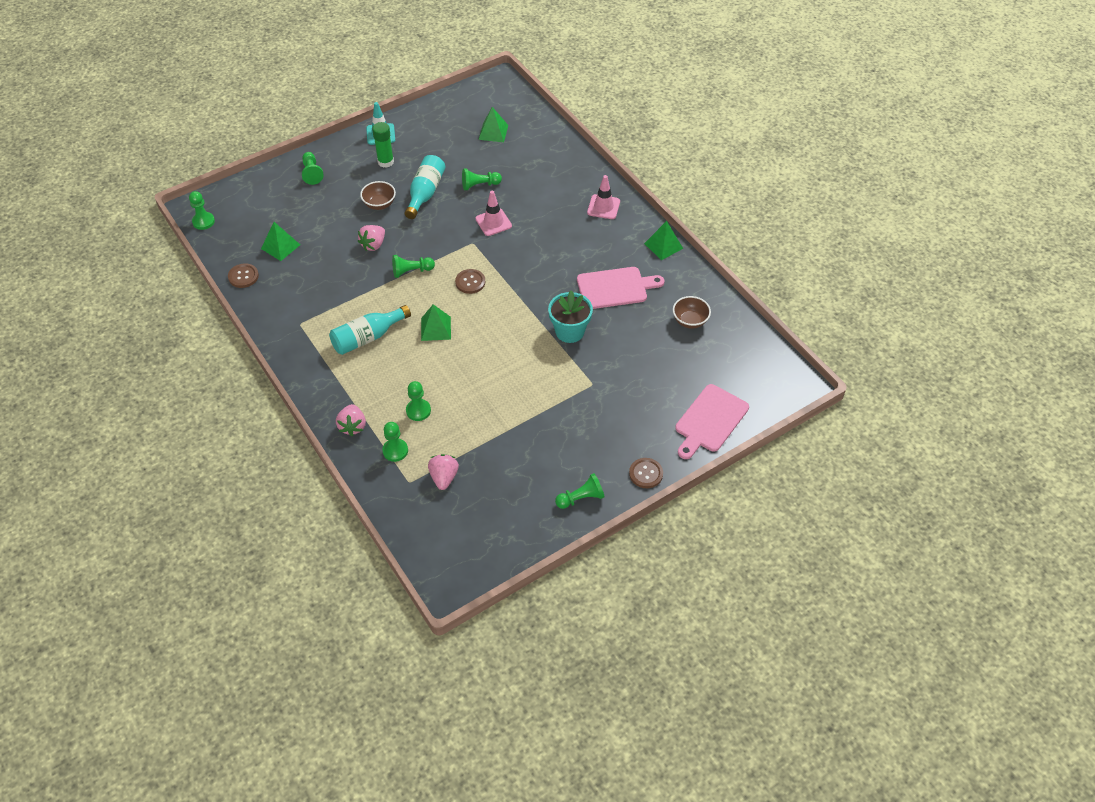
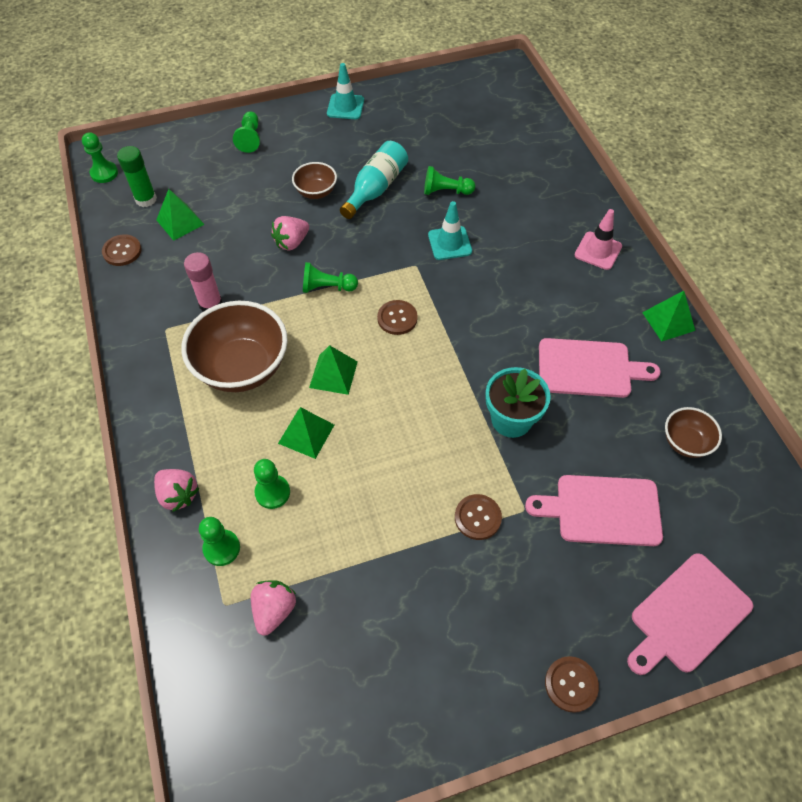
camera: 15 degrees right, 5 degrees up
turquoise bottle [329,305,411,355] -> brown bowl [181,301,288,392]
pink strawberry [336,404,366,436] -> pink strawberry turned 60 degrees counterclockwise [154,469,199,512]
green glue stick [372,122,394,168] -> green glue stick moved to [117,146,157,207]
pink traffic cone [475,191,512,236] -> turquoise traffic cone [428,201,472,260]
green pyramid [478,107,508,142] -> green pyramid moved to [278,407,334,459]
green pawn [555,473,605,509] -> none
none -> pink glue stick [184,252,222,312]
none -> brown button [455,494,502,540]
none -> pink cutting board [525,475,663,546]

